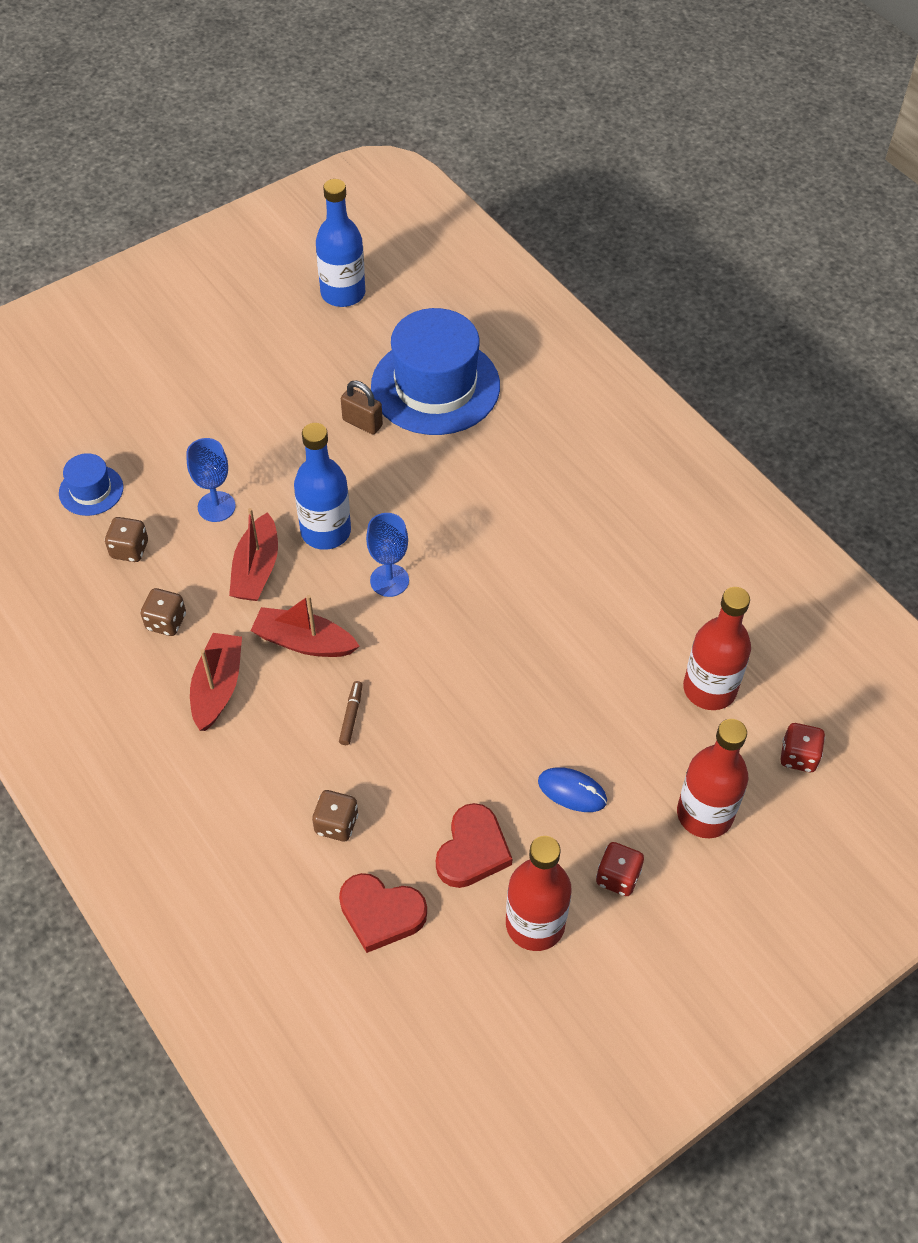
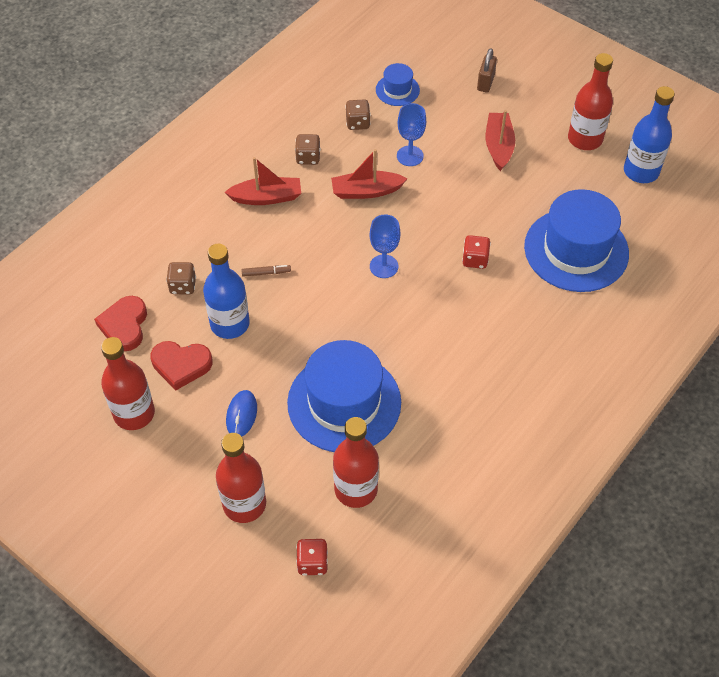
camera: 75 degrees right, 0 degrees up
red boat [250,595,360,657] -> red boat moved to [486,110,515,171]
blue bottle [294,423,351,550] -> blue bottle moved to [203,244,250,339]
brown padlock [341,381,383,435] -> brown padlock moved to [477,48,497,93]
red dice [596,842,644,896] -> red dice moved to [462,235,491,269]
none -> blue hat [287,340,401,452]
none -> red bottle [568,53,613,150]

